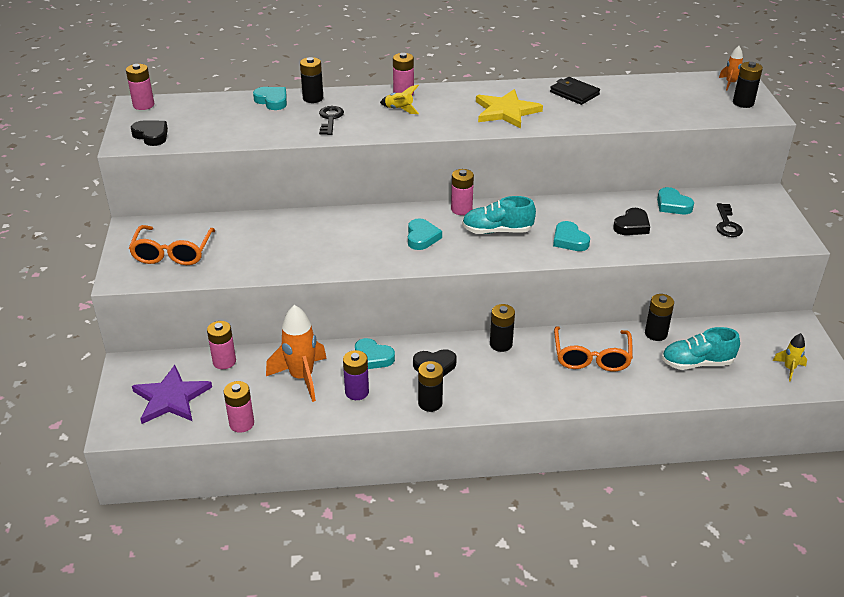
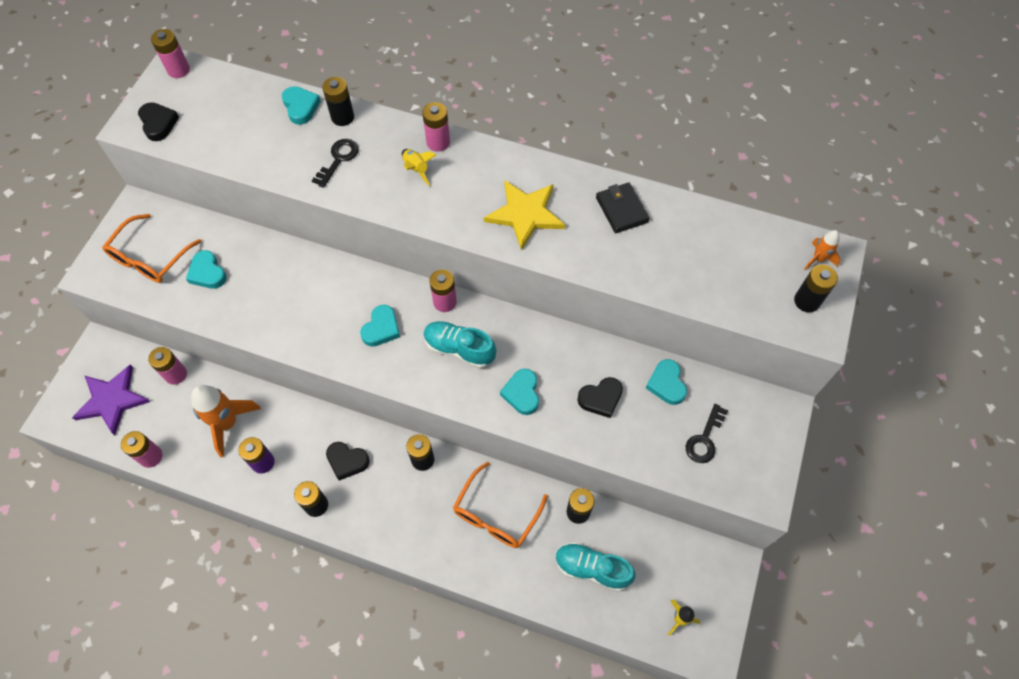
camera: 25 degrees right, 25 degrees up
turquoise heart [355,338,395,369] -> turquoise heart moved to [186,250,227,289]

